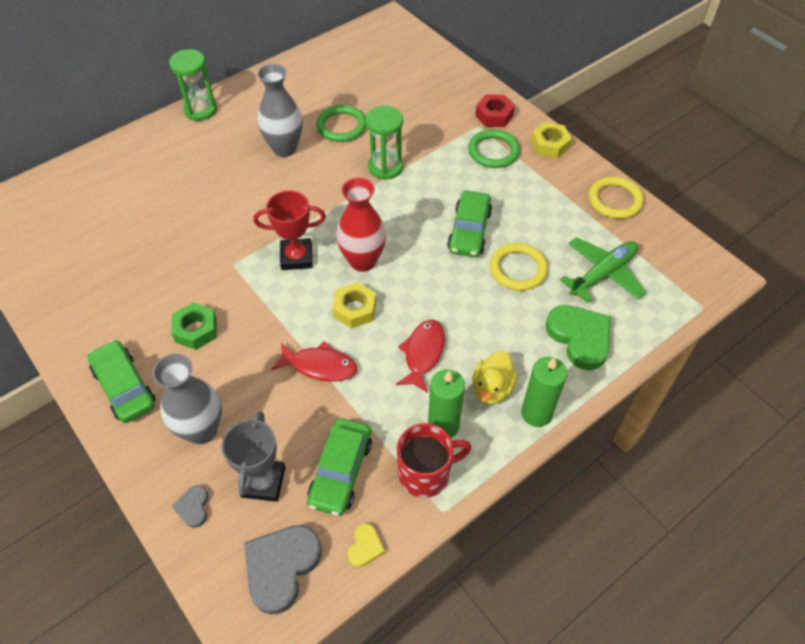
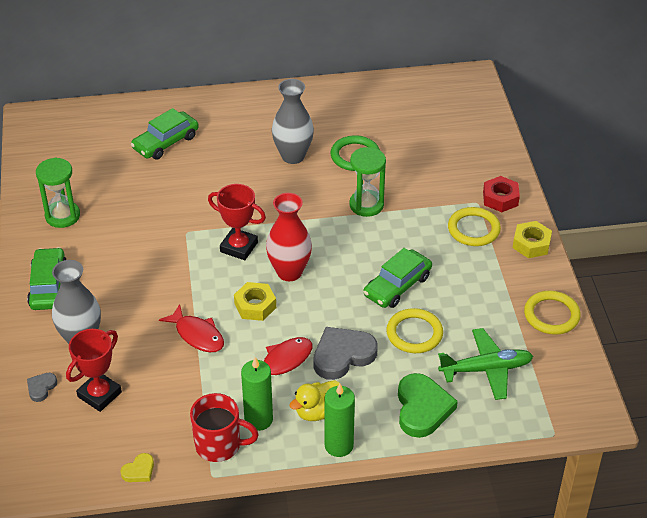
camera: 30 degrees right, 10 degrees down
green hourglass [169,49,217,121] -> green hourglass moved to [36,158,80,228]
green nut [171,302,217,350] -> none
grey trophy [222,411,285,502] -> red trophy [66,329,122,412]
grey heart [244,525,322,615] -> grey heart moved to [313,327,378,380]
green car [307,418,372,516] -> green car moved to [131,108,199,160]
green ring [468,129,520,168] -> yellow ring [448,207,501,246]

